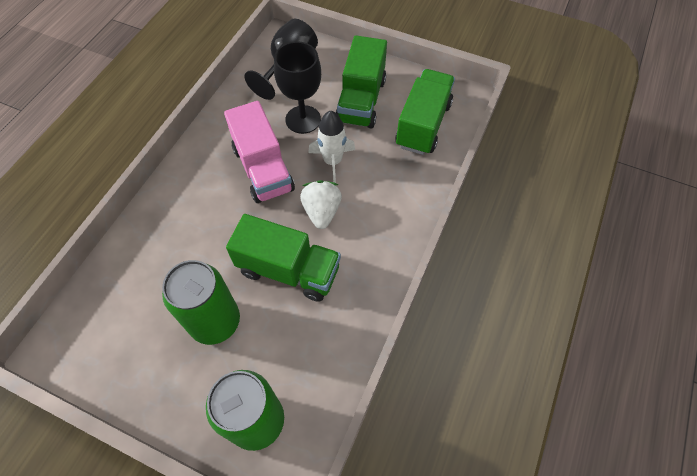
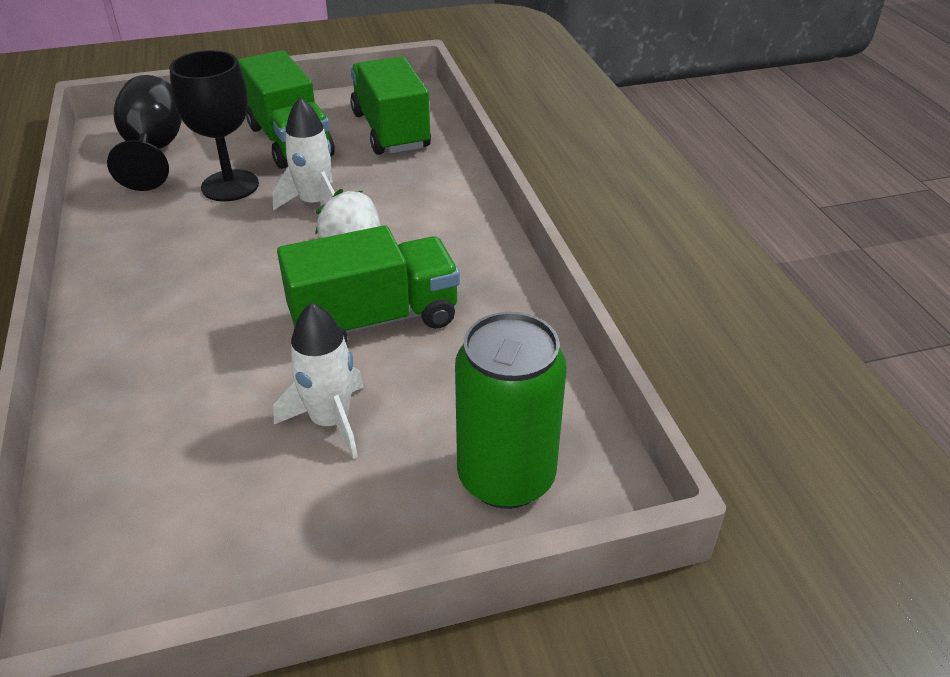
camera: 40 degrees left, 20 degrees down
green can [162,260,240,345] -> white rocket [273,302,364,459]
pink truck [224,101,295,203] -> none

